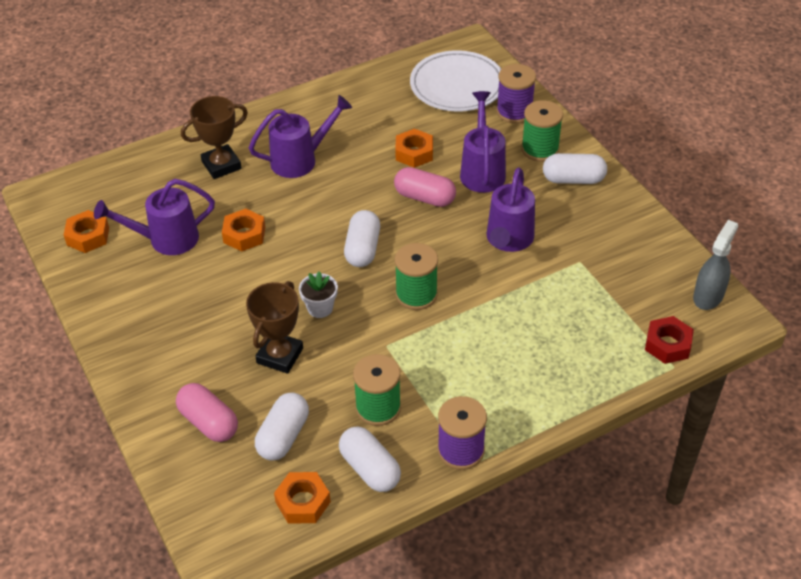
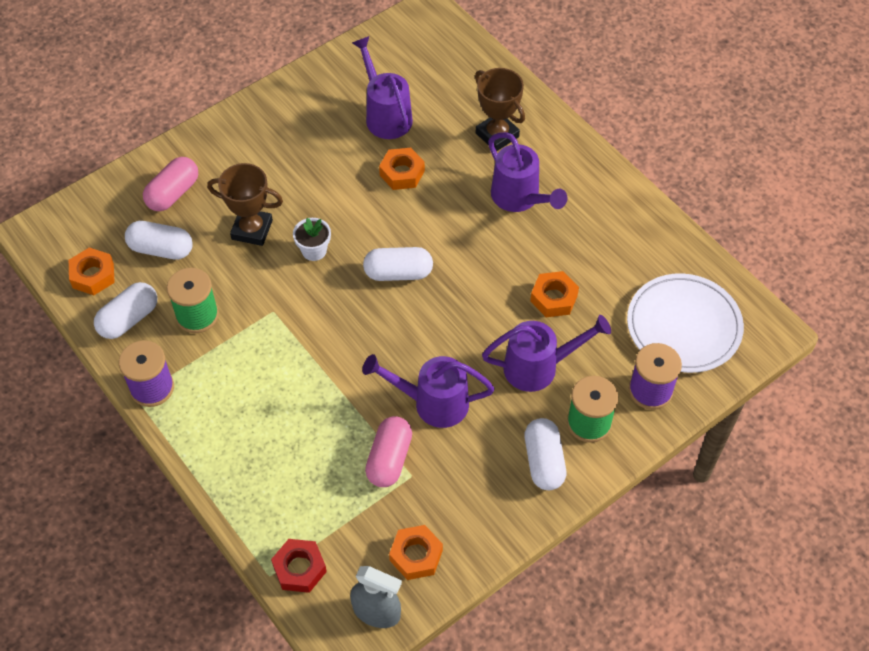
camera: 80 degrees right, 10 degrees up
orange nut [64,210,109,253] -> orange nut moved to [389,525,443,580]
pink capsule [394,167,456,207] -> pink capsule moved to [365,416,412,487]
green spool [395,243,438,310] -> none

